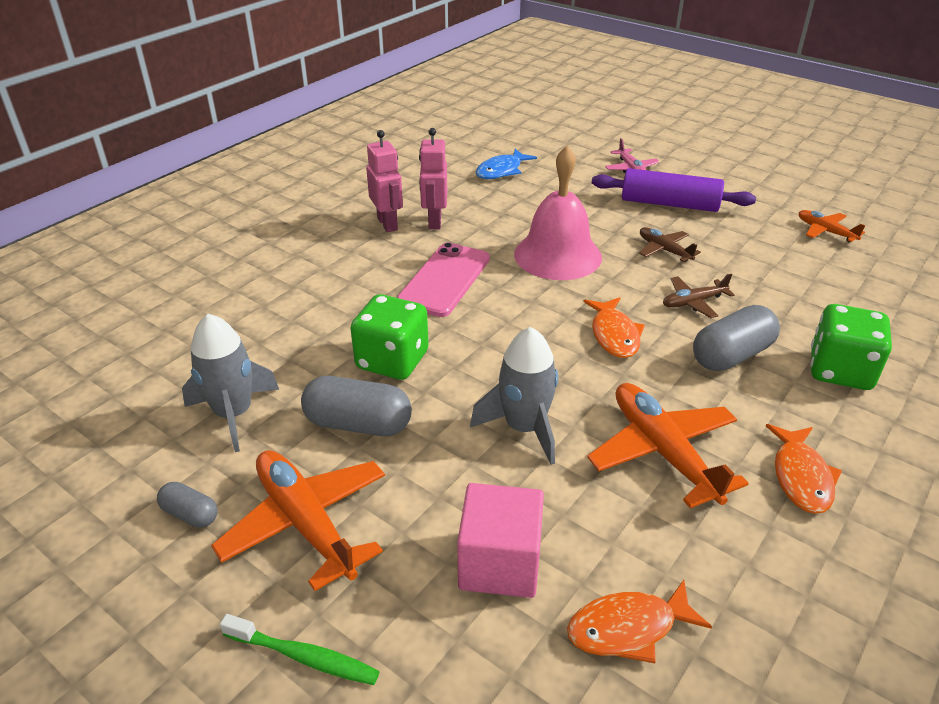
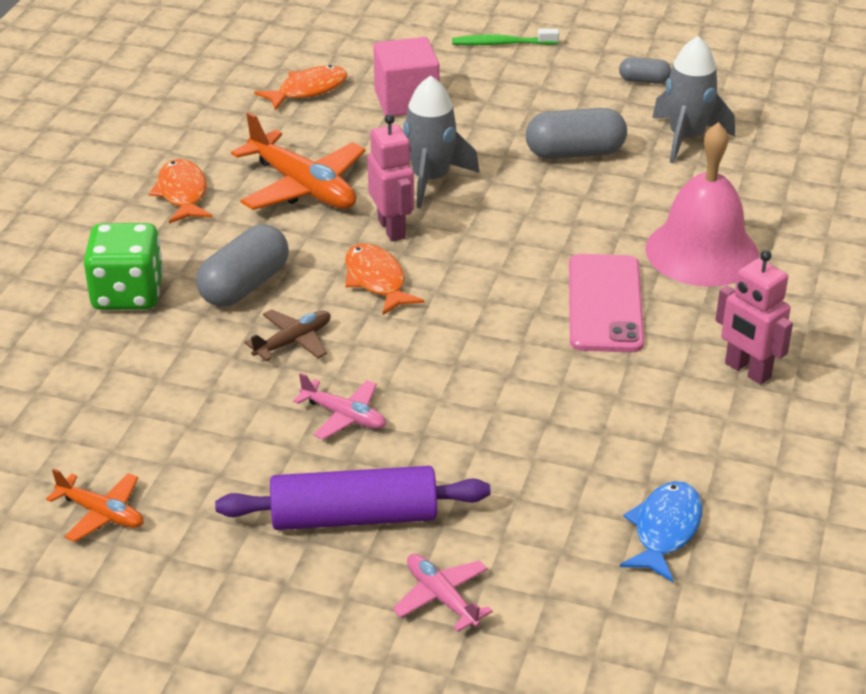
camera: 160 degrees right, 0 degrees up
orange plane [211,450,385,591] -> none
green dice [350,294,429,380] -> none
pink robot [419,128,447,229] -> pink robot moved to [367,114,414,241]
pink bell [514,146,602,280] -> pink bell moved to [645,122,759,287]
brown plane [639,227,701,262] -> pink plane [293,373,386,440]

